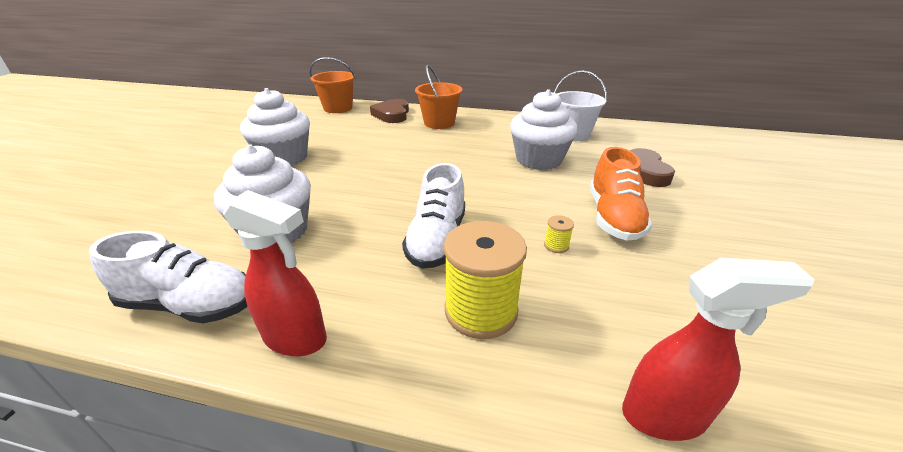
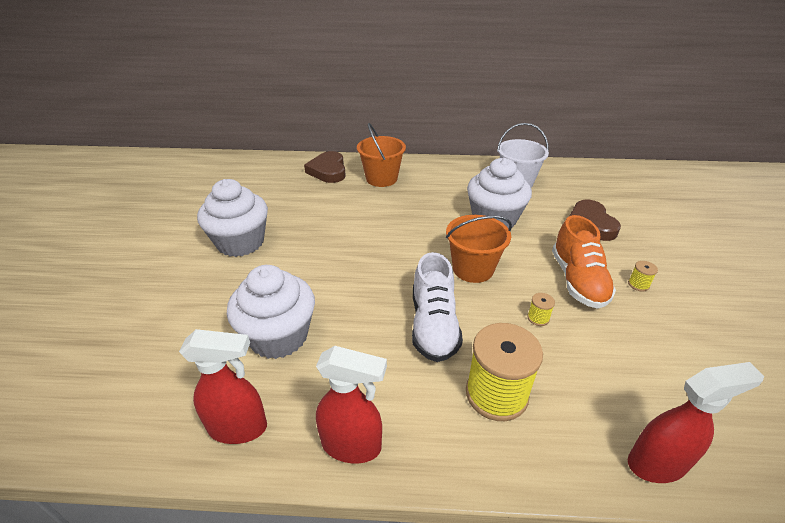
camera: 10 degrees left, 5 degrees up
white shoe [89,231,248,323] -> red spray bottle [179,329,267,444]
orange bucket [310,57,356,113] -> orange bucket moved to [446,215,512,283]
none -> yellow spool [628,261,658,291]

